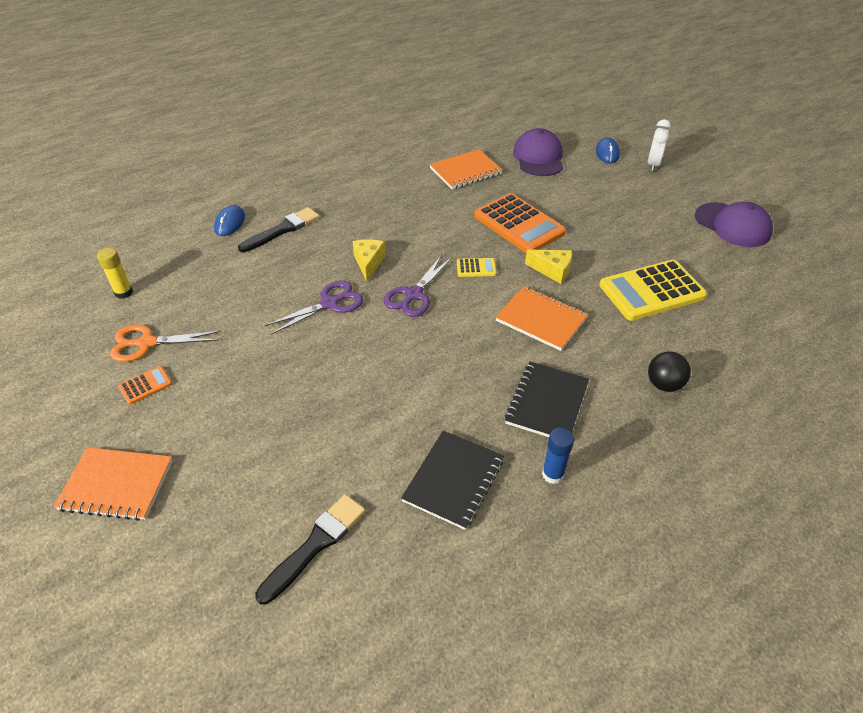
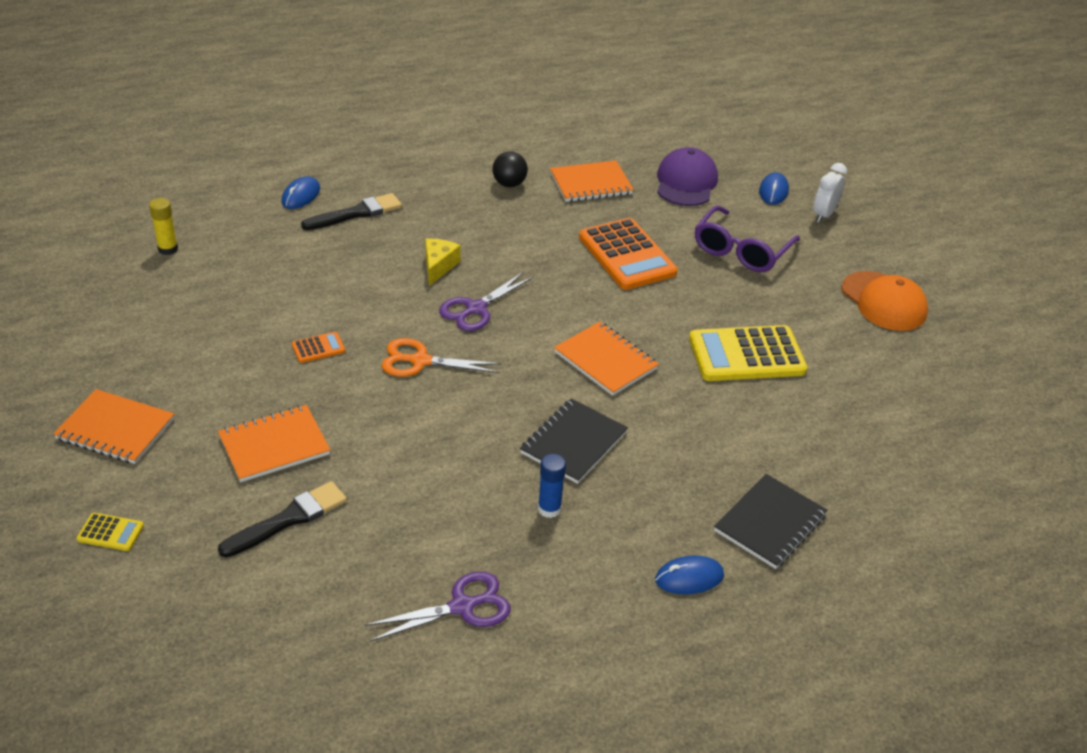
camera: 10 degrees right, 5 degrees down
orange scissors [110,325,221,362] -> orange scissors moved to [382,338,501,377]
orange calculator [118,366,172,405] -> orange calculator moved to [292,332,345,363]
purple scissors [265,281,363,335] -> purple scissors moved to [365,571,510,642]
black notebook [401,431,504,530] -> black notebook moved to [714,474,827,569]
yellow calculator [457,258,497,277] -> yellow calculator moved to [77,513,144,551]
yellow cheese [525,250,572,284] -> none
black ball [648,351,691,392] -> black ball moved to [492,152,528,187]
purple cap [695,202,773,247] -> orange cap [842,271,928,331]
none -> orange notebook [218,405,331,482]
none -> blue mouse [655,555,724,594]
none -> purple glasses [695,206,800,272]

